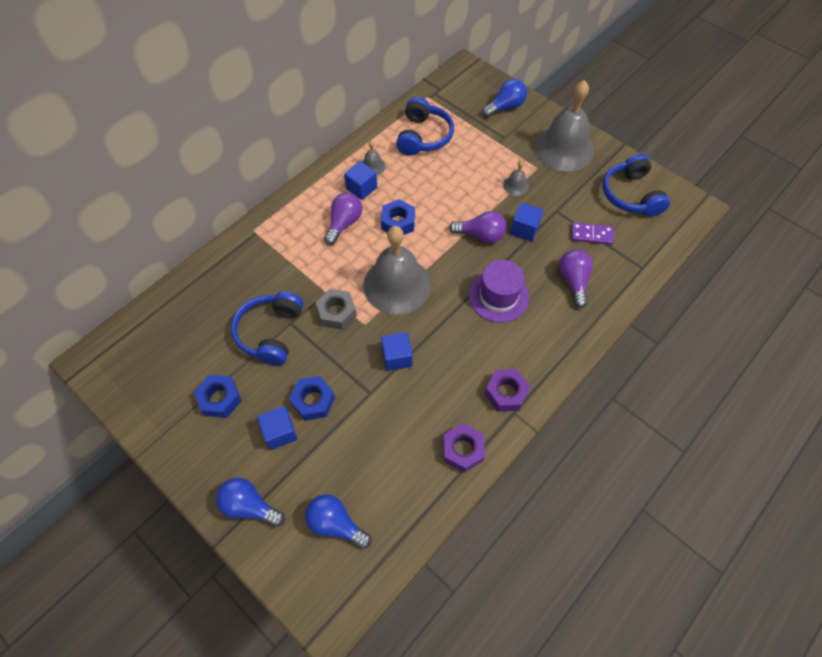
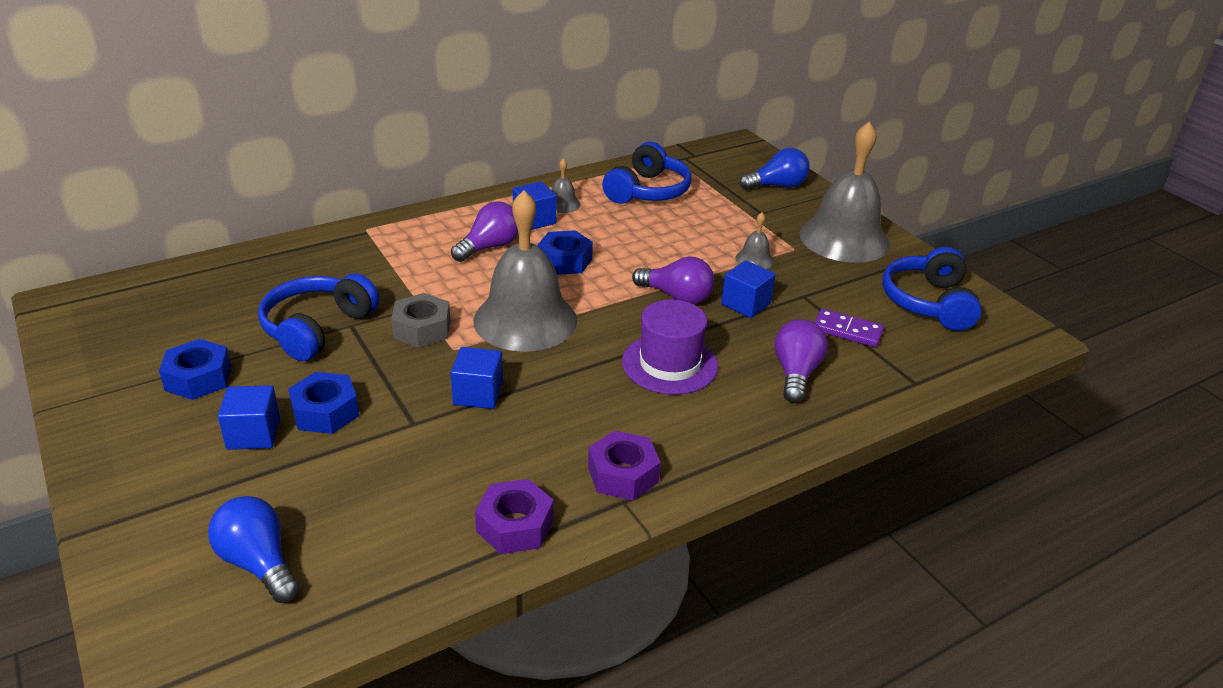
camera: 15 degrees right, 25 degrees down
blue light bulb [216,477,285,527] -> none

